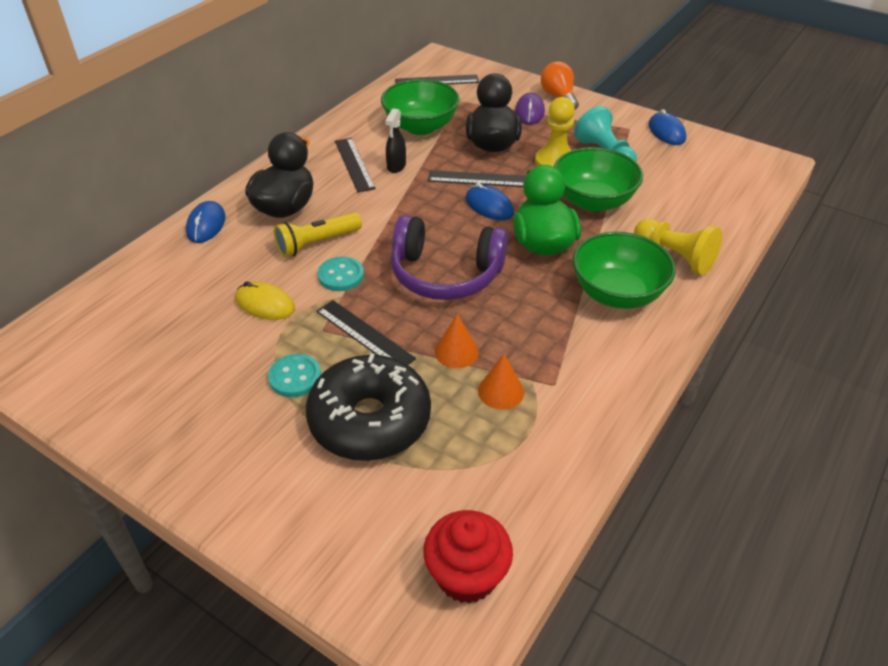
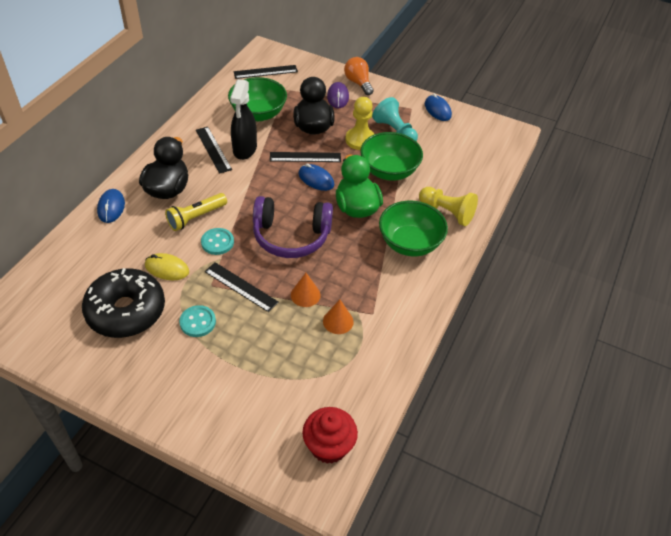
camera: 10 degrees left, 5 degrees up
black donut [306,354,431,461] -> black donut moved to [82,268,165,338]
black spray bottle [385,108,406,173] -> black spray bottle [230,79,257,160], size x1.75

